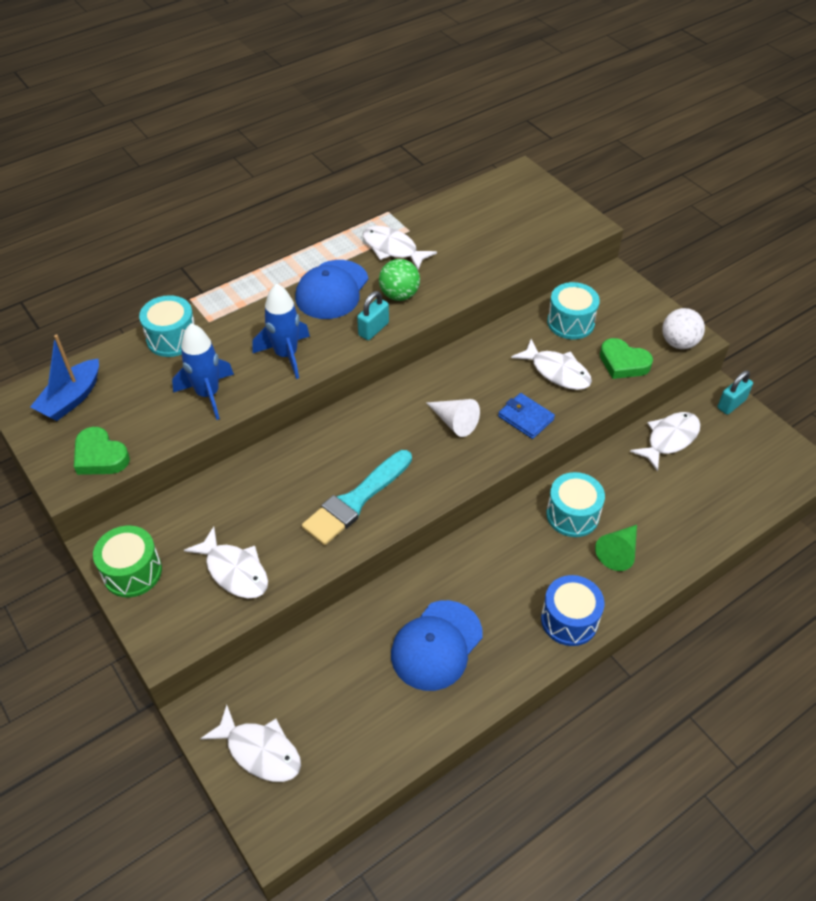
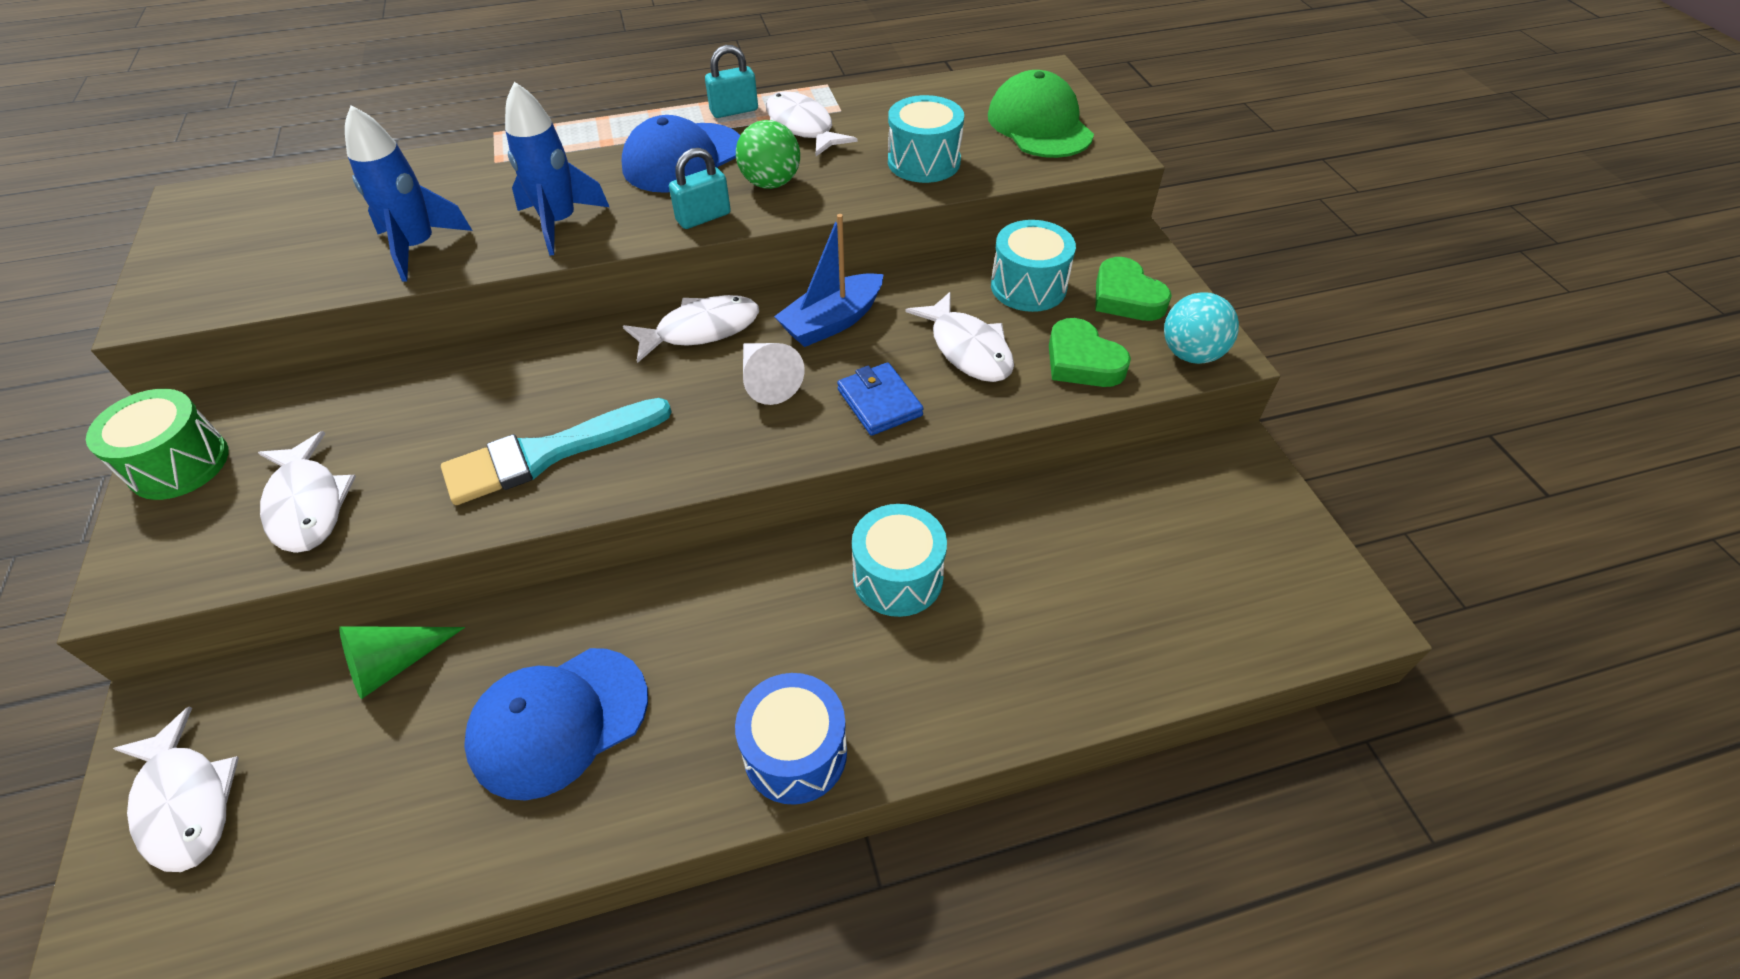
camera: 20 degrees right, 0 degrees up
blue boat [30,334,99,421] -> blue boat moved to [774,214,884,347]
green heart [74,427,130,475] -> green heart moved to [1095,257,1172,321]
turquoise drum [139,295,195,357] -> turquoise drum moved to [888,95,964,183]
green cone [595,525,637,571] -> green cone moved to [339,626,465,699]
white fish [630,412,700,471] -> white fish moved to [623,295,759,363]
white ball [662,308,705,349] -> turquoise ball [1164,292,1239,364]
turquoise padlock [718,371,753,415] -> turquoise padlock moved to [705,45,758,118]
none -> green cap [988,70,1094,158]

